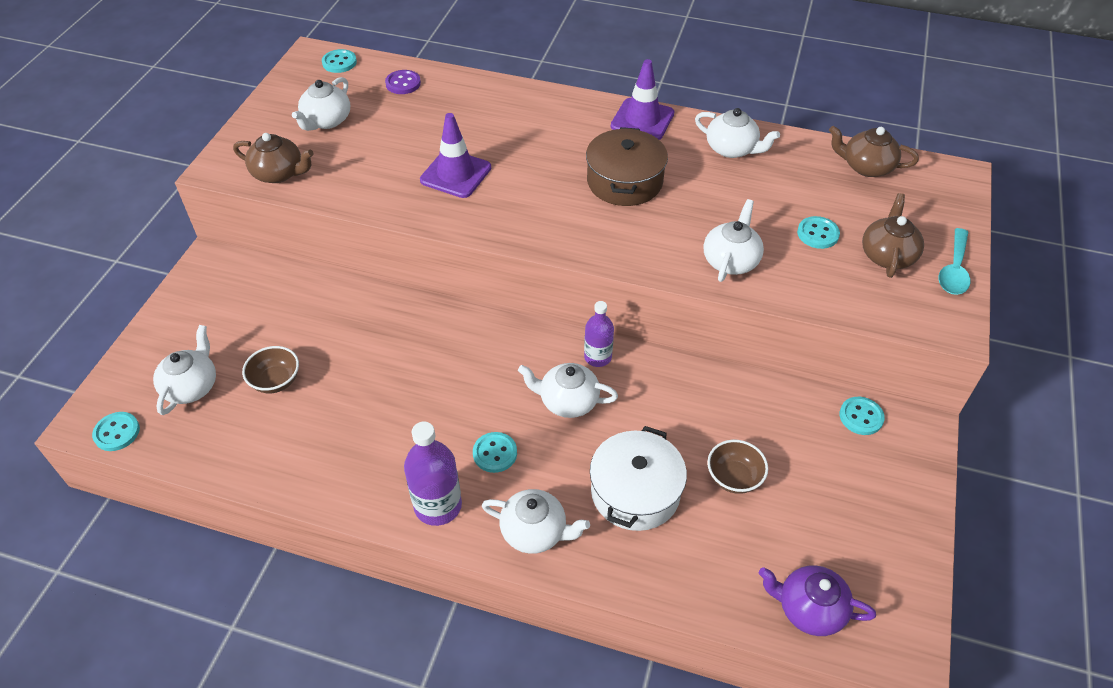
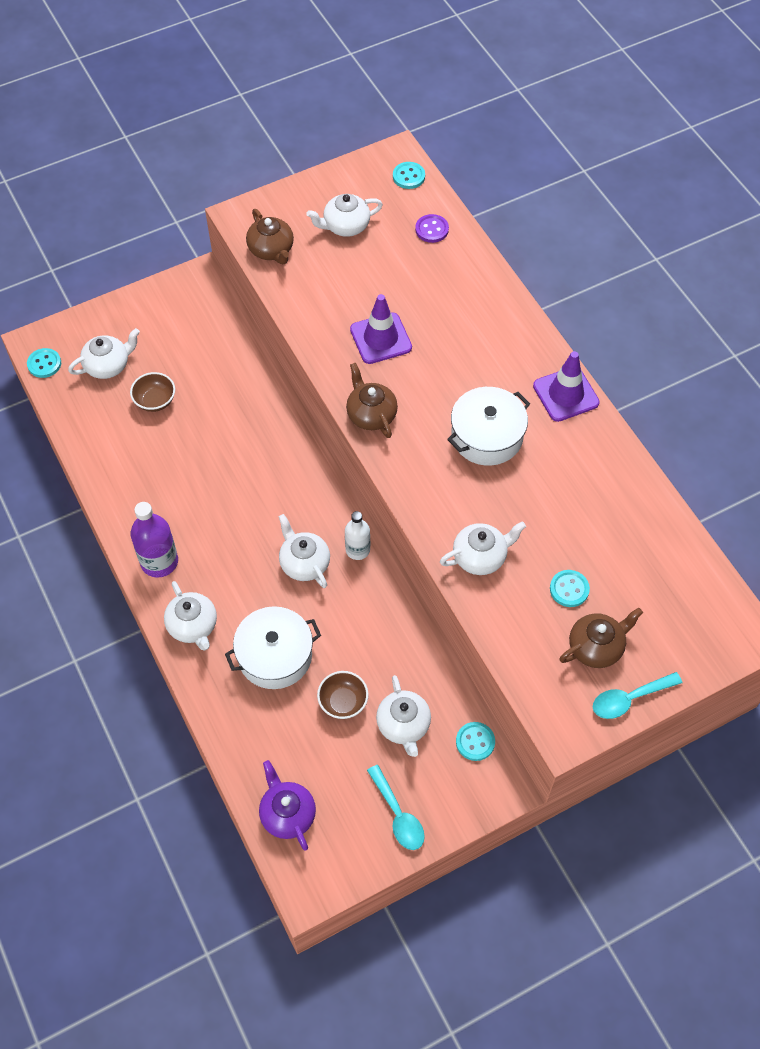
camera: 45 degrees right, 10 degrees up
turquoise button [473,432,517,473] -> none
purple bottle [584,301,614,367] -> white bottle [345,511,370,560]
brown pot [586,127,668,206] -> white pot [447,387,530,466]
white teapot [695,108,780,158] -> white teapot moved to [376,675,431,757]
brown teapot [829,126,919,177] -> brown teapot moved to [346,363,398,438]
none -> turquoise spoon [367,765,425,850]

